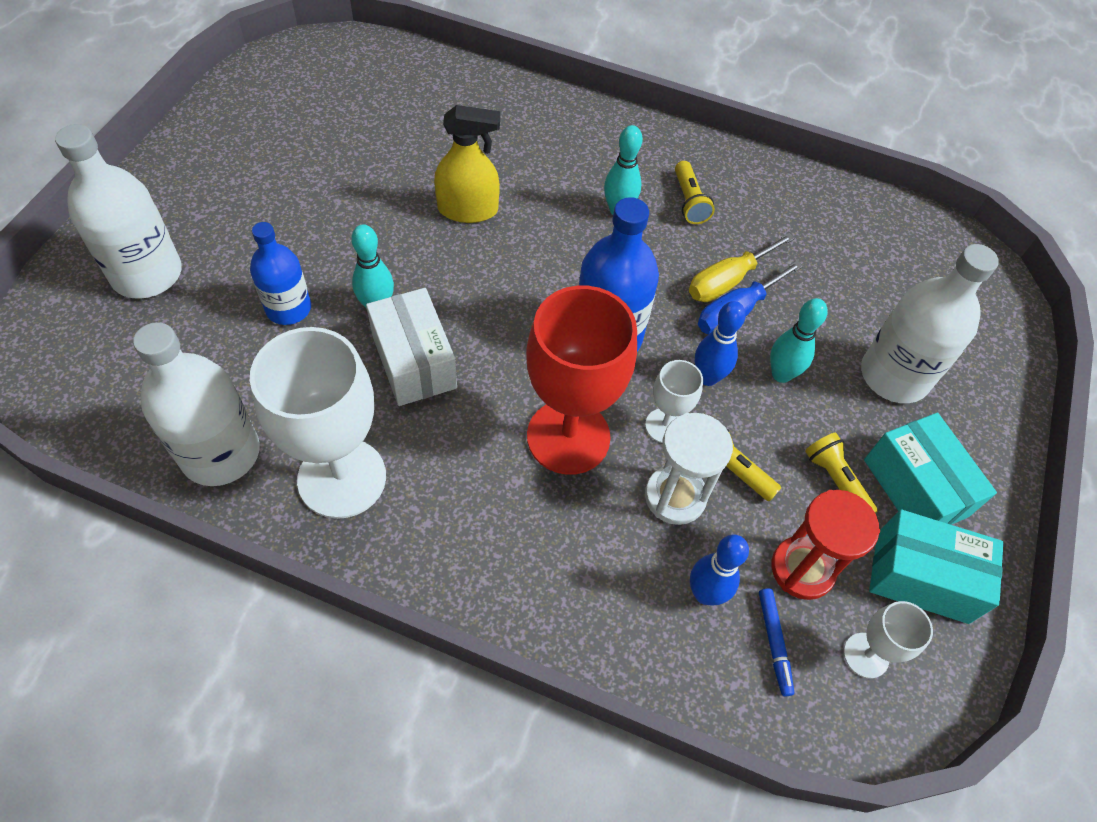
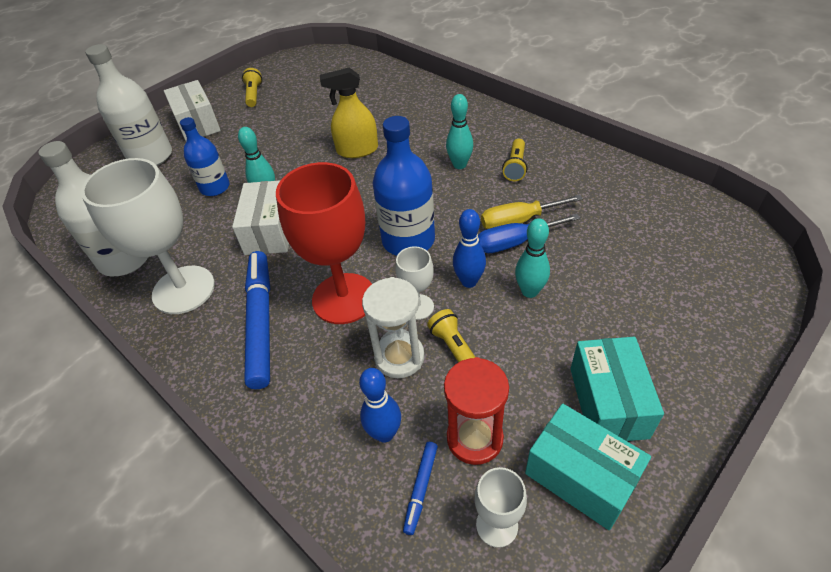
camera: 30 degrees right, 10 degrees down
yellow spray bottle [434,105,500,223] -> yellow spray bottle turned 150 degrees clockwise [320,68,378,158]
yellow flashlight [805,432,878,513] -> yellow flashlight moved to [242,68,262,107]
white bottle [861,244,999,403] -> none
none -> white box [164,80,221,141]
none -> blue marker [244,251,271,389]

